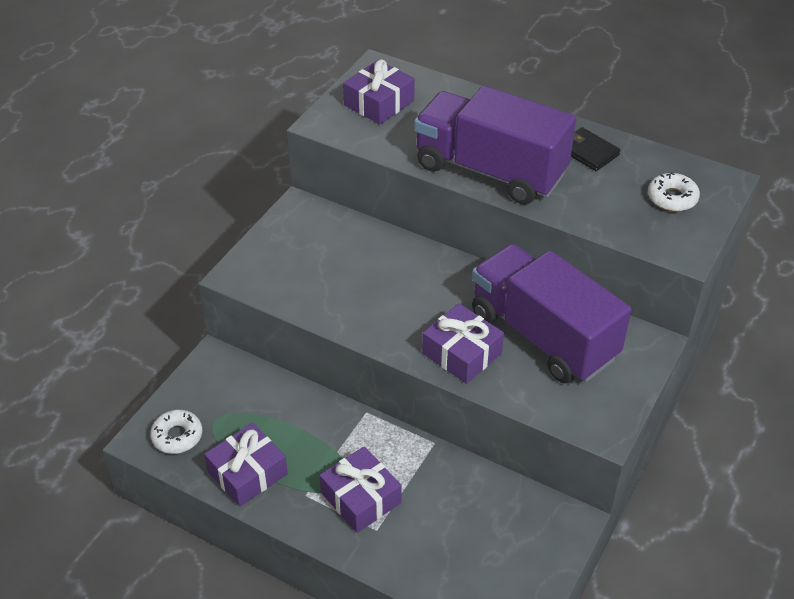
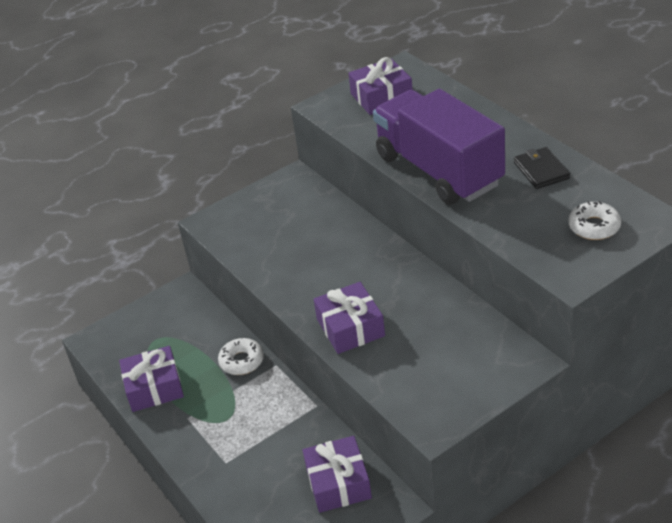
camera: 30 degrees right, 5 degrees down
white donut [150,410,202,454] -> white donut moved to [218,338,264,375]
purple gift [320,446,402,533] -> purple gift moved to [303,436,372,513]
purple truck [472,244,632,383] -> none

